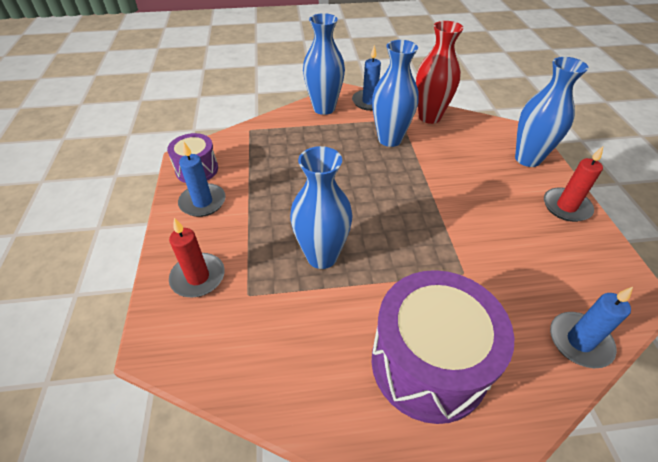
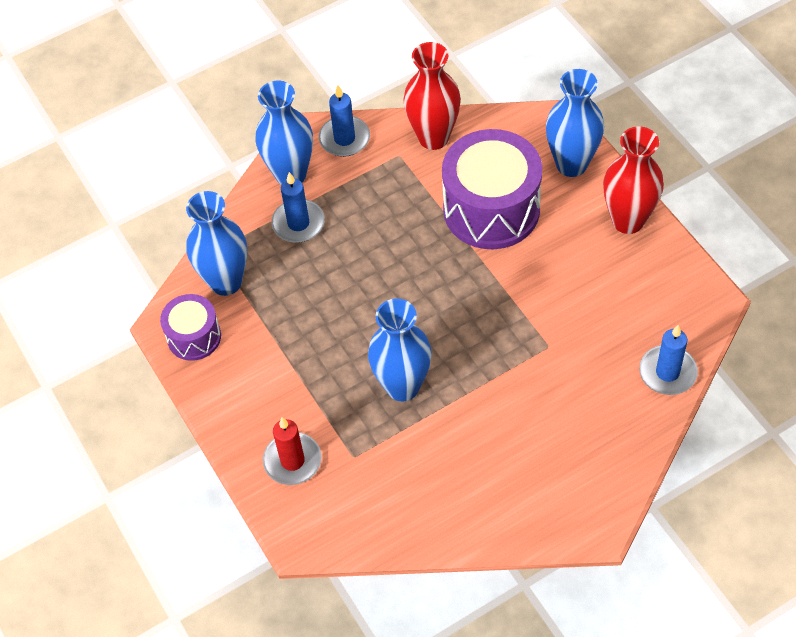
camera: 20 degrees left, 10 degrees up
blue candle [178,142,226,217] -> blue candle moved to [271,172,325,243]
purple drum [371,270,514,424] -> purple drum moved to [442,129,542,249]
blue vase [372,40,419,147] -> blue vase moved to [186,191,247,296]
red candle [544,146,603,222] -> red vase [603,126,664,234]

